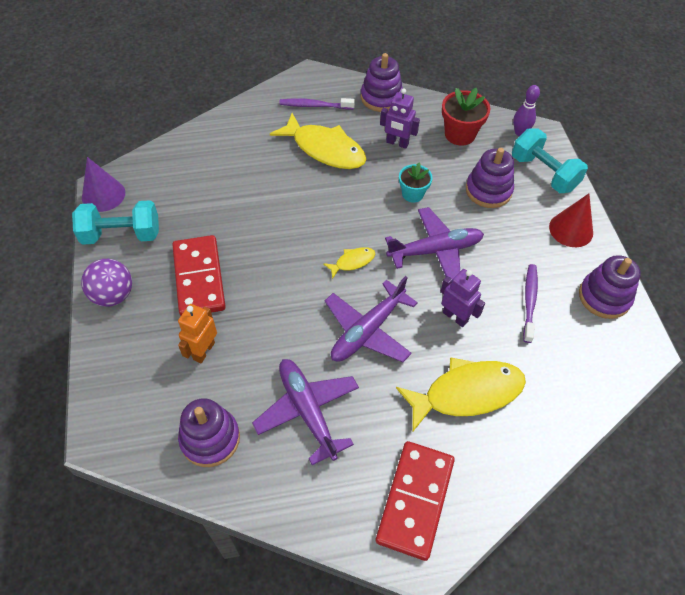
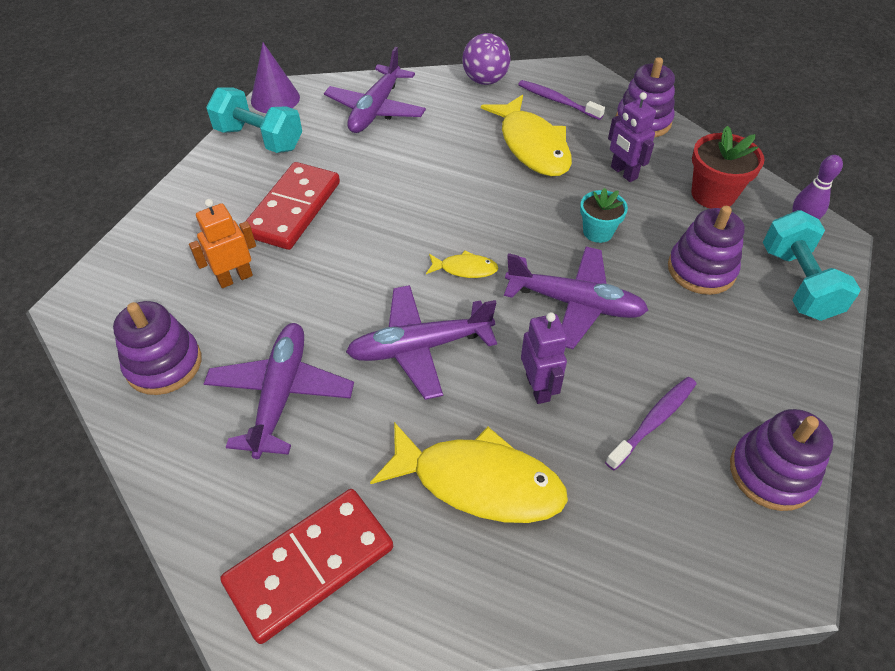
camera: 35 degrees right, 5 degrees down
purple ball [81,259,132,307] -> purple ball moved to [462,33,510,85]
red cone [549,194,593,247] -> none
none -> purple plane [324,47,426,133]

